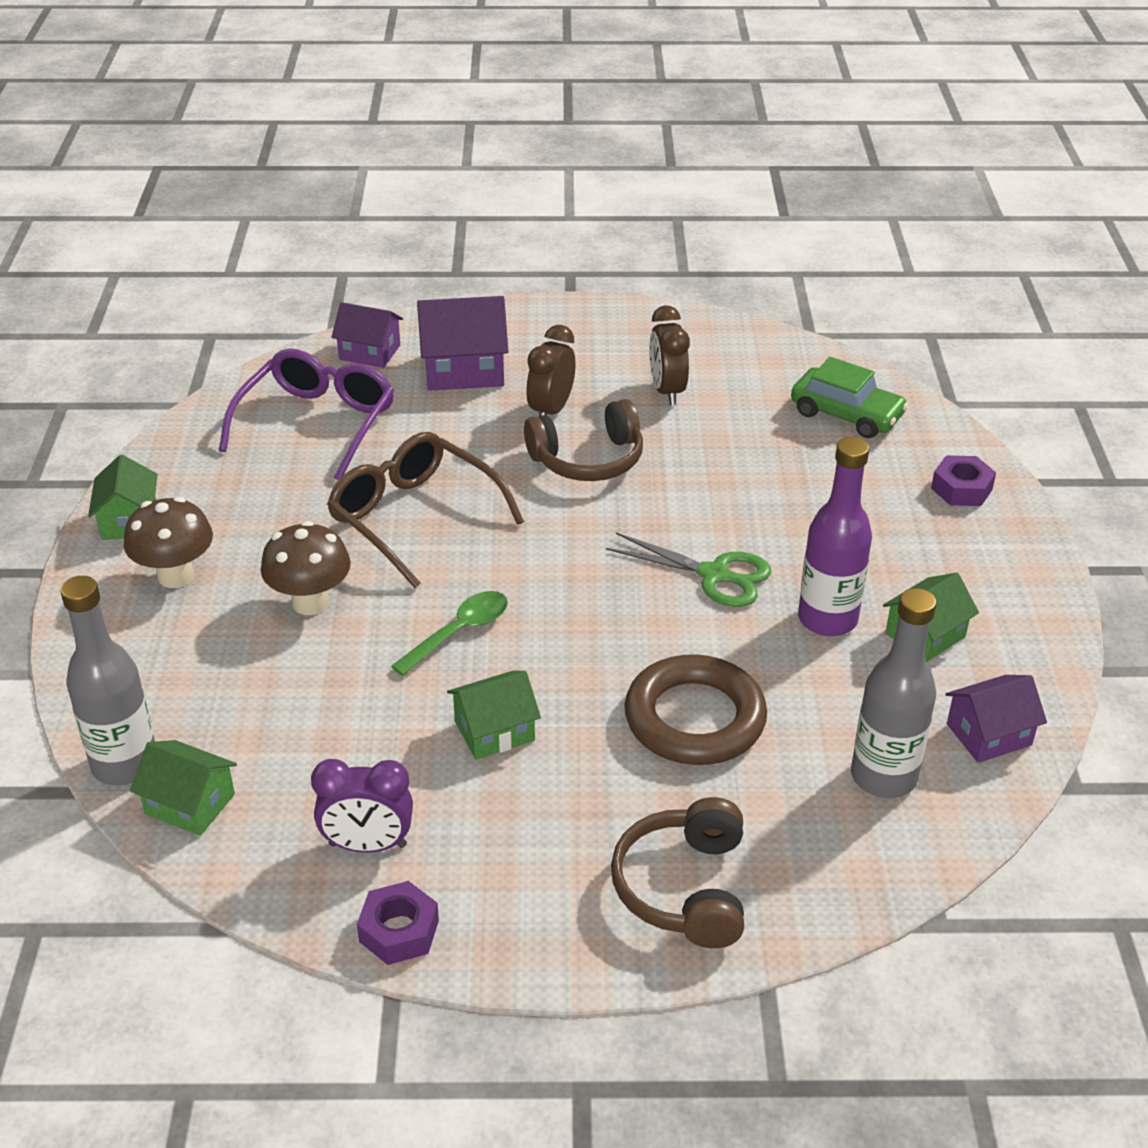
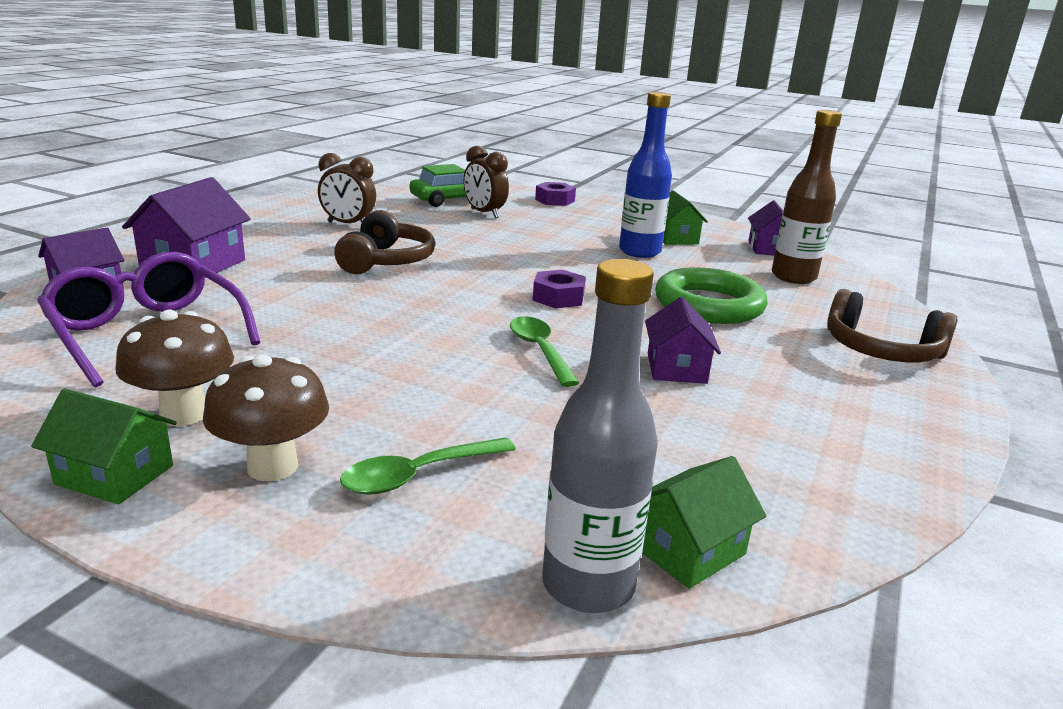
camera: 65 degrees left, 15 degrees down
brown mushroom [261,521,351,615] -> brown mushroom moved to [115,310,234,426]
purple clock [311,759,413,853] -> none
brown glasses [327,432,524,588] -> none
purple nut [357,881,439,965] -> purple nut moved to [533,270,586,308]
green house [447,671,541,760] -> purple house [645,297,721,384]
brown clock [526,325,575,417] -> brown clock moved to [464,146,509,218]
green scissors [606,533,771,607] -> none
brown ring [624,654,767,765] -> green ring [655,267,768,324]
purple bottle [798,437,872,636] -> blue bottle [619,92,672,258]
grey bottle [851,588,936,798] -> brown bottle [772,110,842,284]
none -> green spoon [340,437,516,495]

